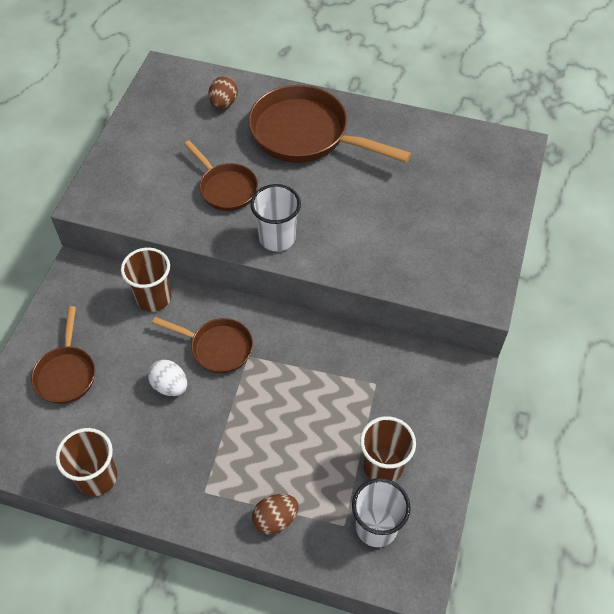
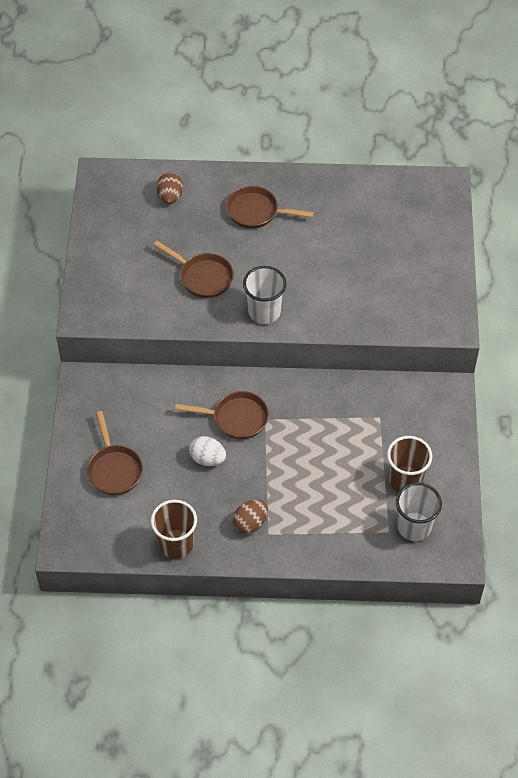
camera: 15 degrees left, 0 degrees up
brown cup [121,248,172,312] -> none
brown pan [248,85,411,163] -> brown pan [226,186,314,229], size x0.56
brown egg [252,494,299,535] -> brown egg moved to [233,500,268,534]

